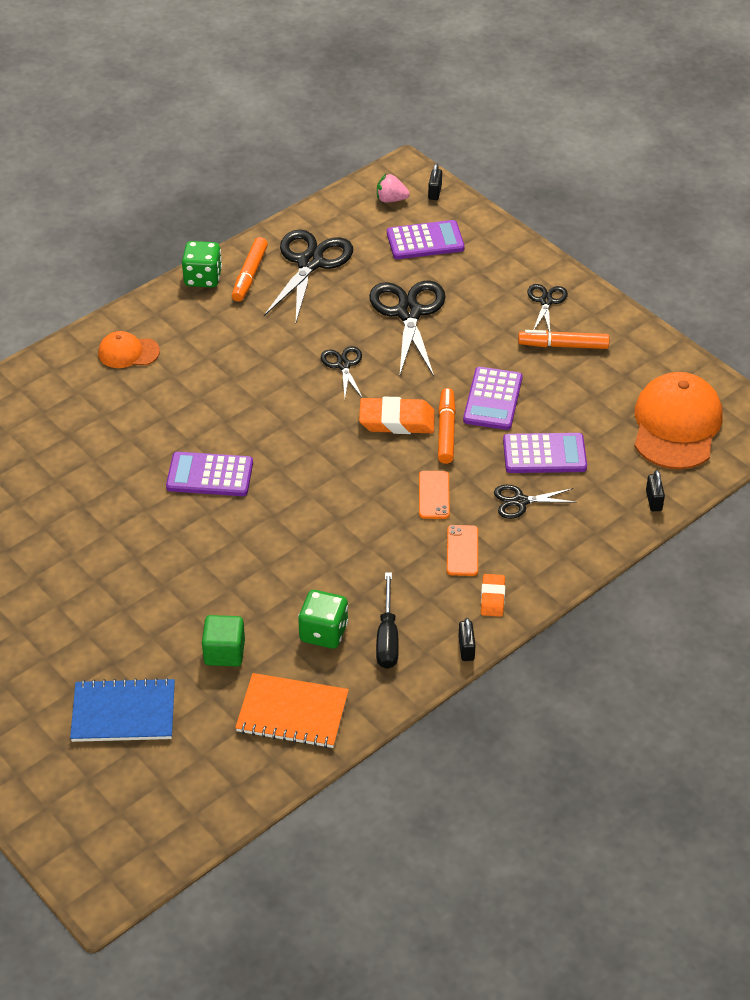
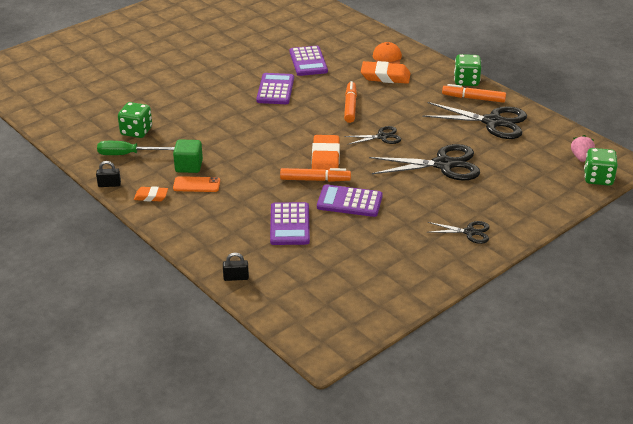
camera: 90 degrees right, 10 degrees down
blue notebook [70,678,175,742] -> none
green cube [202,615,245,666] -> green cube moved to [173,139,203,173]
orange notebook [235,673,349,748] -> none
black screwdriver [376,572,399,669] -> green screwdriver [97,141,175,155]
purple calculator [387,220,465,259] -> purple calculator moved to [290,46,328,76]
orange phone [419,471,450,519] -> none
black padlock [428,163,442,200] -> green dice [584,148,618,186]
black scissors [494,485,575,519] -> none
orange marker [518,330,610,349] -> orange marker moved to [344,81,357,123]
orange cap [634,372,723,470] -> none
none -> orange eraser [361,61,411,84]

